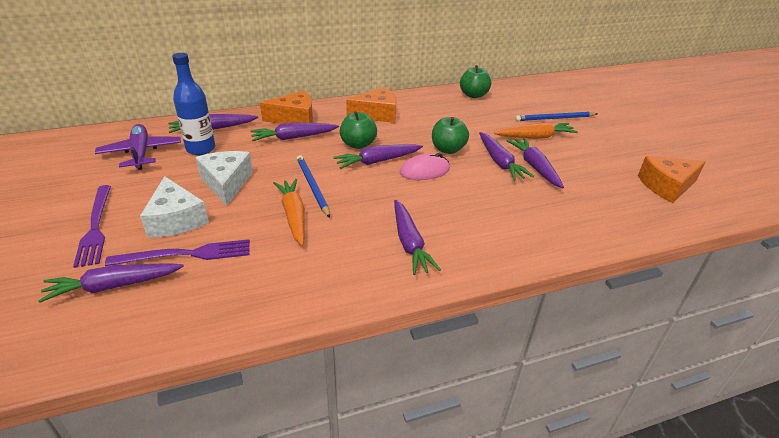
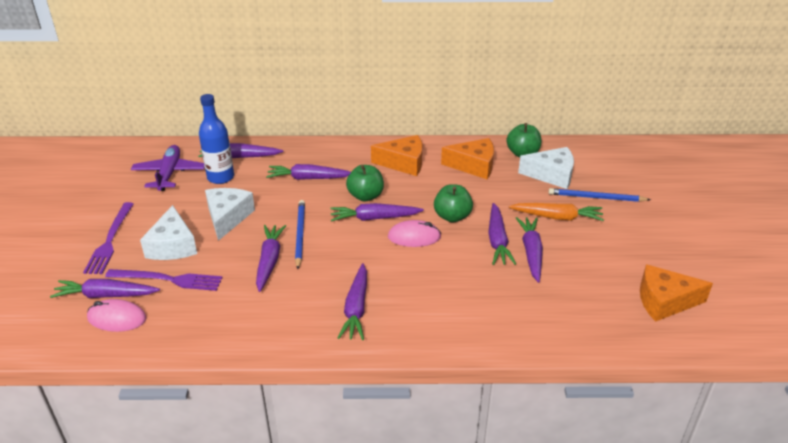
camera: 20 degrees right, 0 degrees up
orange cheese [260,91,313,124] -> orange cheese moved to [441,138,494,179]
orange carrot [273,179,305,246] -> purple carrot [256,225,286,292]
none -> pink mouse [87,299,147,332]
none -> white cheese [518,147,574,189]

